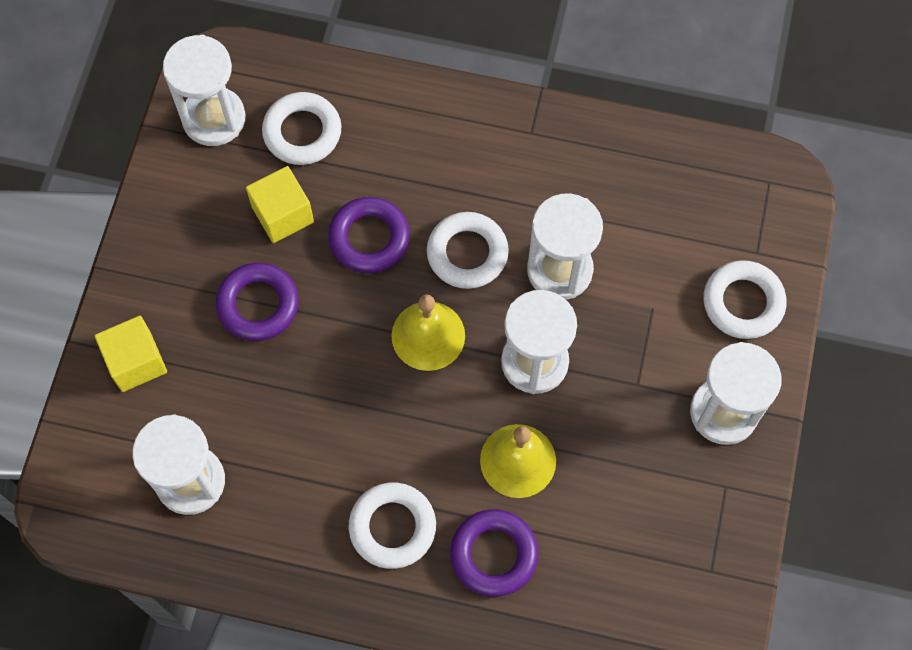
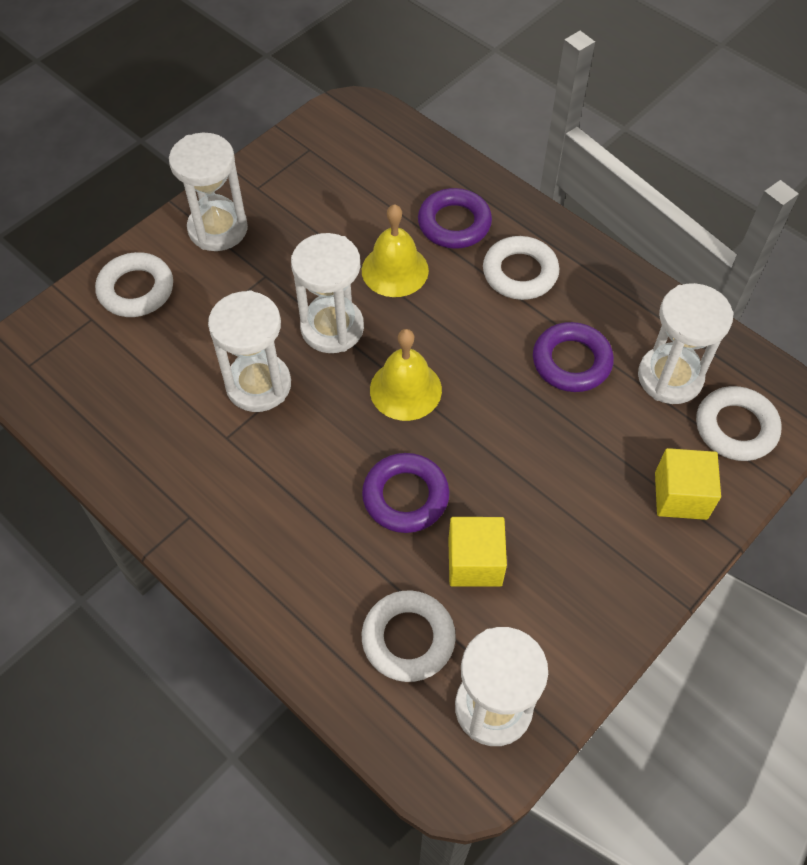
camera: 150 degrees left, 10 degrees down
purple ring [216,263,299,341] -> purple ring moved to [533,322,614,392]
white ring [427,212,509,289] -> white ring moved to [696,386,782,461]

